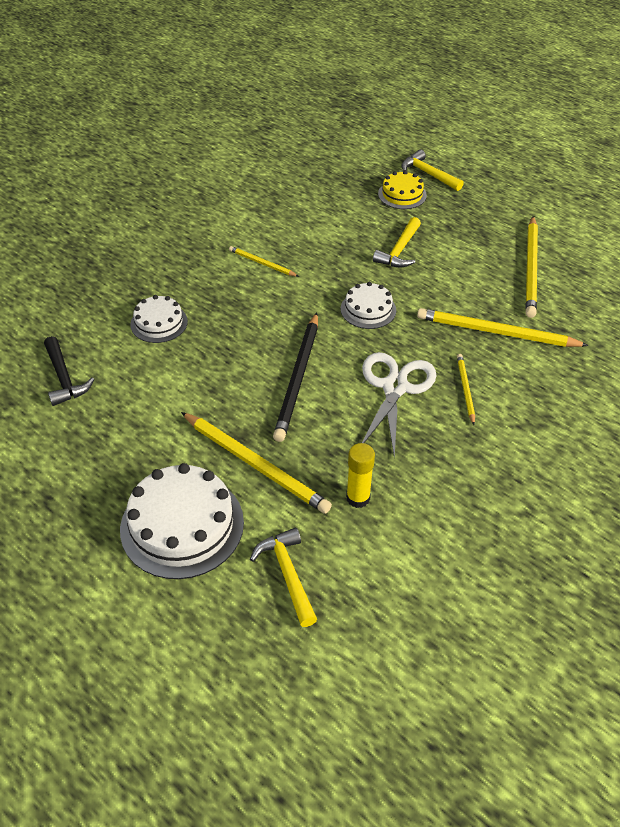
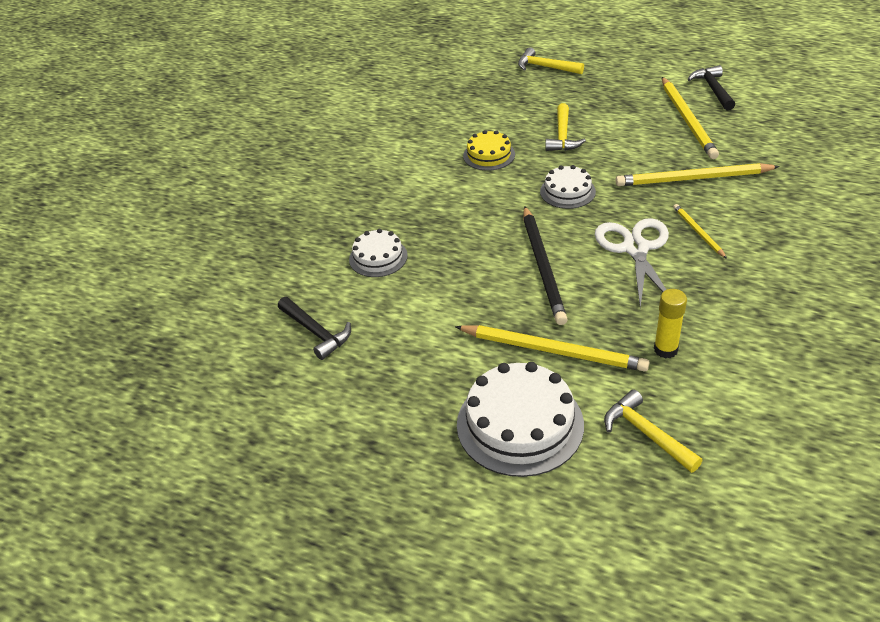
camera: 15 degrees left, 5 degrees down
yellow pencil [229,246,299,277] -> none
yellow cake [378,171,427,209] -> yellow cake moved to [463,130,515,171]
none -> black hammer [688,65,735,111]

